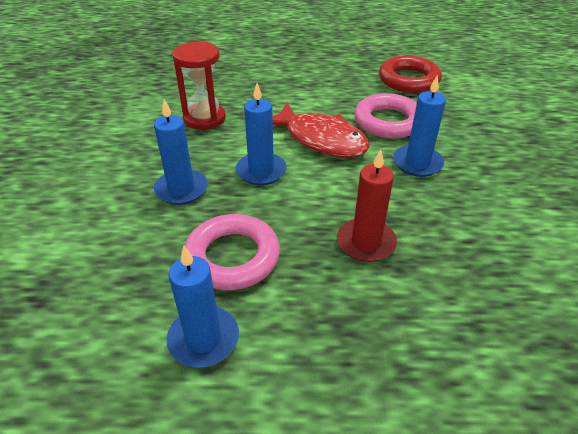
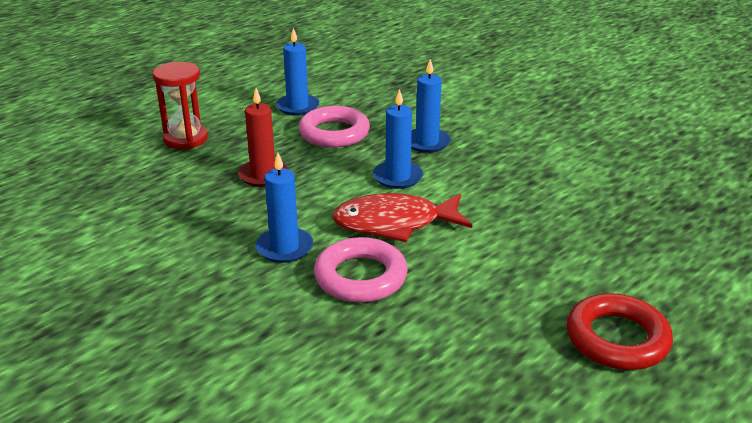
camera: 135 degrees right, 10 degrees down
red hourglass [172,41,226,130] -> red hourglass moved to [152,62,208,149]
red ring [379,56,442,93] -> red ring moved to [567,293,673,370]

